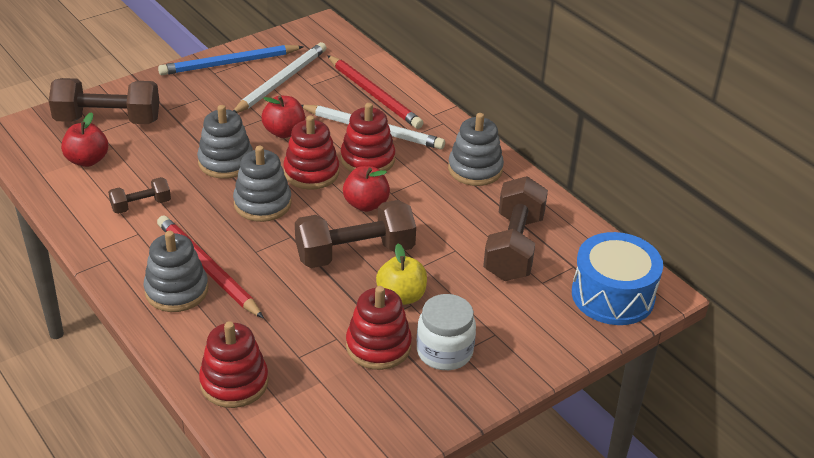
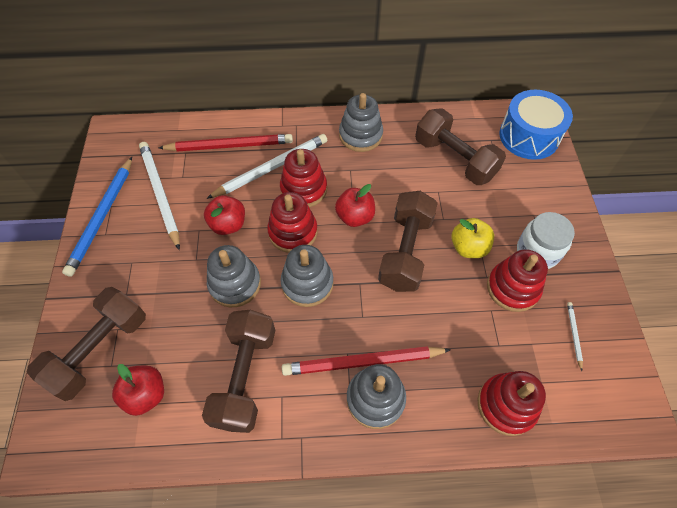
camera: 55 degrees left, 20 degrees up
brown dumbbell [108,177,171,214] -> brown dumbbell [202,310,275,433], size x1.92
none -> white pencil [567,302,583,371]

